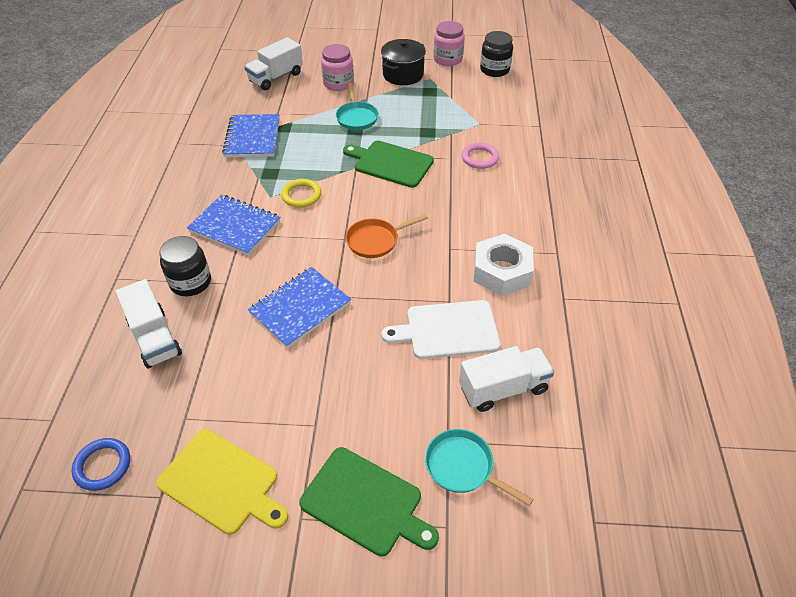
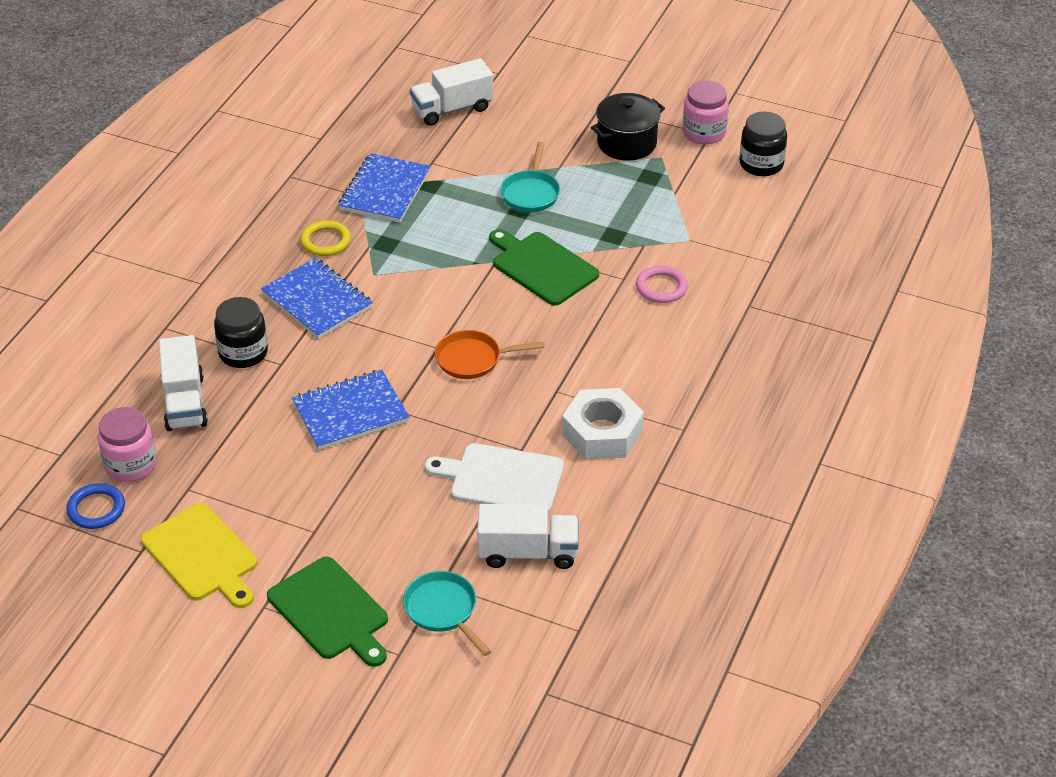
camera: 20 degrees right, 5 degrees down
yellow ring [281,179,321,208] -> yellow ring moved to [300,220,351,256]
pink jar [321,44,354,91] -> pink jar moved to [98,407,156,482]

